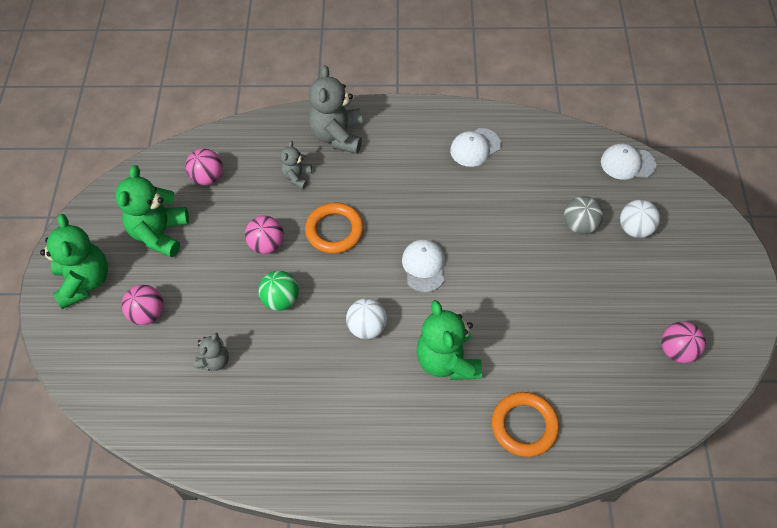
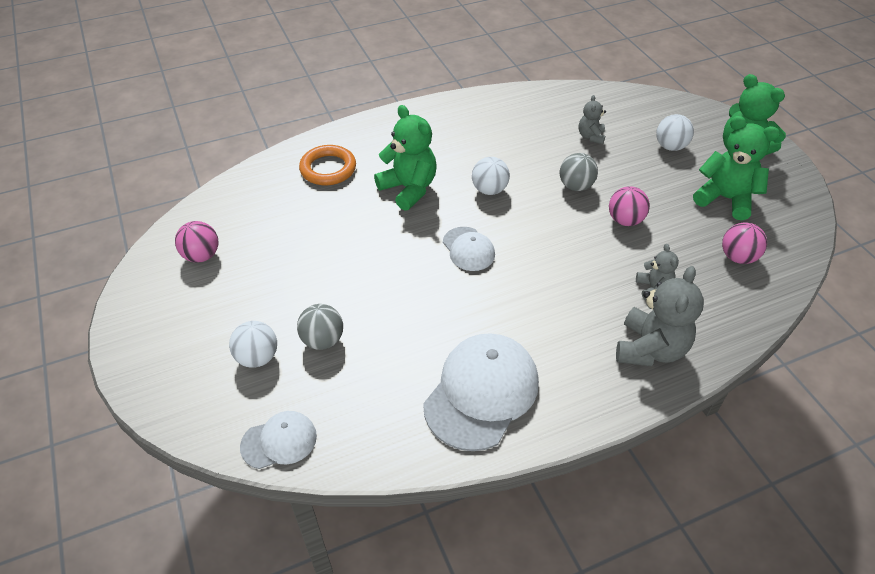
camera: 155 degrees right, 10 degrees down
green teddy bear [115,165,189,257] -> green teddy bear turned 45 degrees counterclockwise [693,116,780,220]
pink ball [121,285,164,325] -> white ball [656,114,694,151]
green ball [258,271,299,311] -> grey ball [560,153,598,191]
orange ring [305,203,364,254] -> none
grey teddy bear [309,65,363,153] -> grey teddy bear turned 45 degrees clockwise [616,266,704,366]
white cap [450,128,501,167] -> white cap [423,333,539,451], size x1.86

